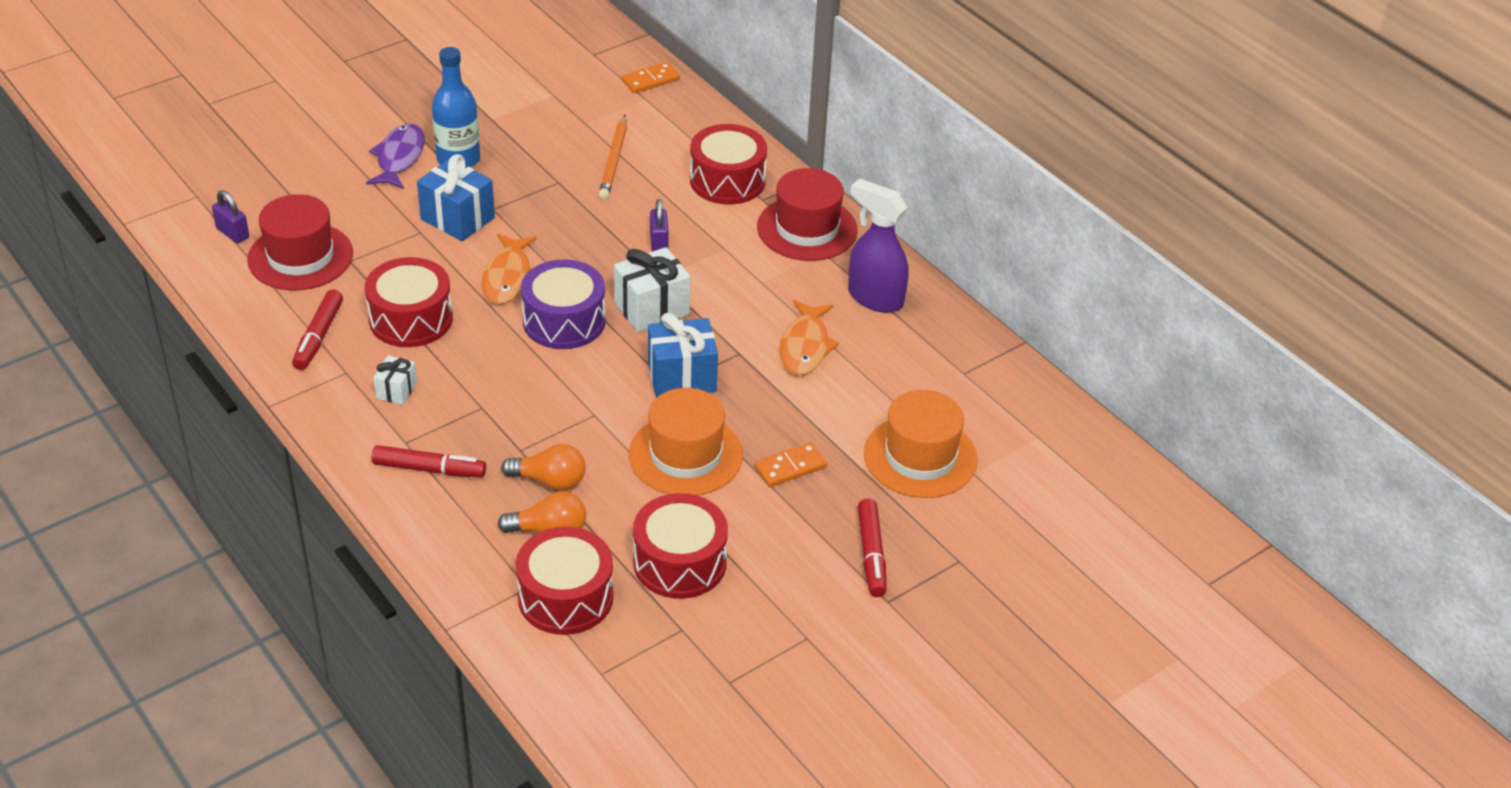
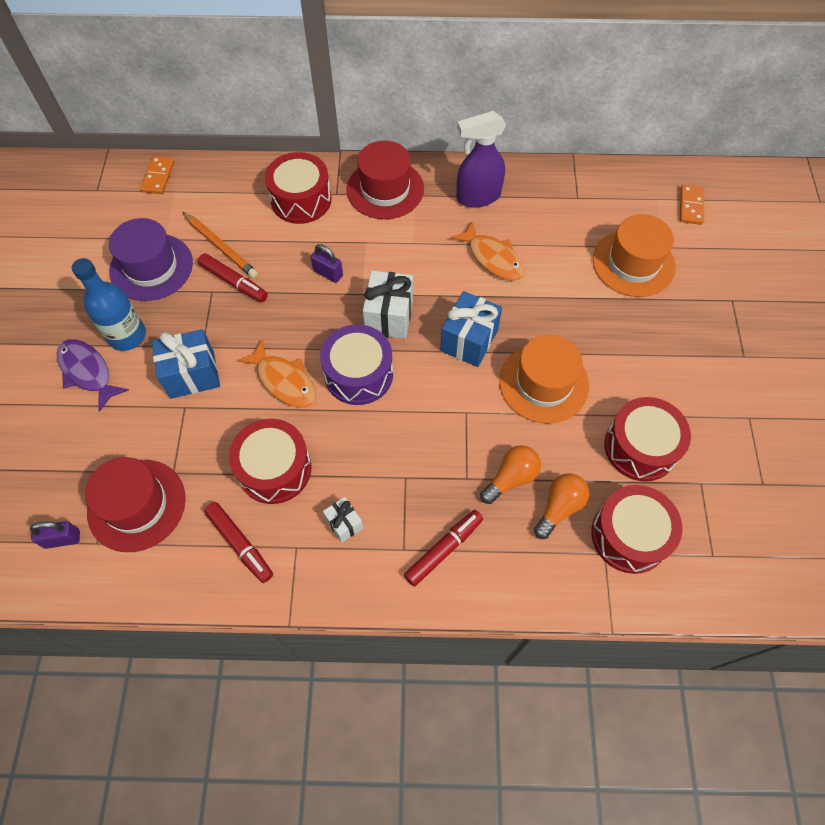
camera: 50 degrees left, 20 degrees up
orange domino [755,442,827,487] -> orange domino moved to [680,185,704,225]
red marker [858,499,887,597] -> red marker moved to [198,253,268,302]
none -> purple hat [109,218,193,301]

